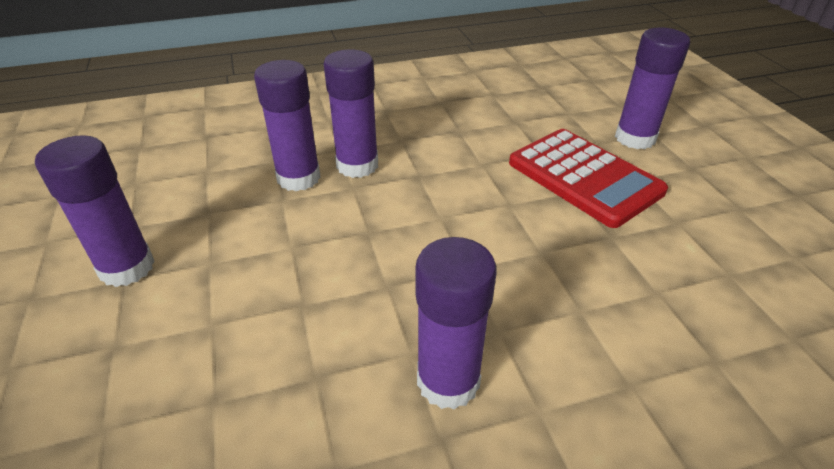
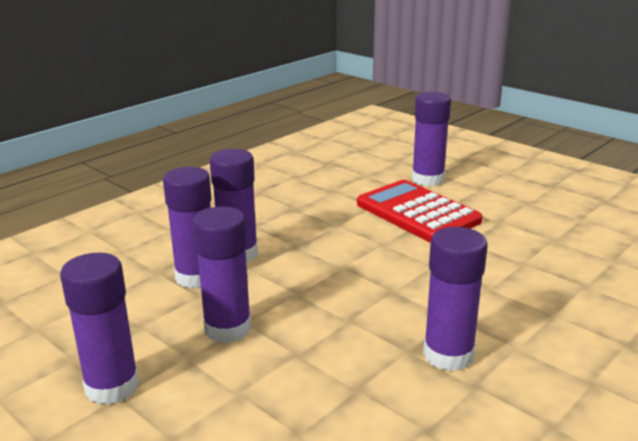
camera: 30 degrees left, 15 degrees down
red calculator [509,129,668,228] -> red calculator turned 150 degrees counterclockwise [357,180,483,243]
none -> purple glue stick [193,207,252,343]

